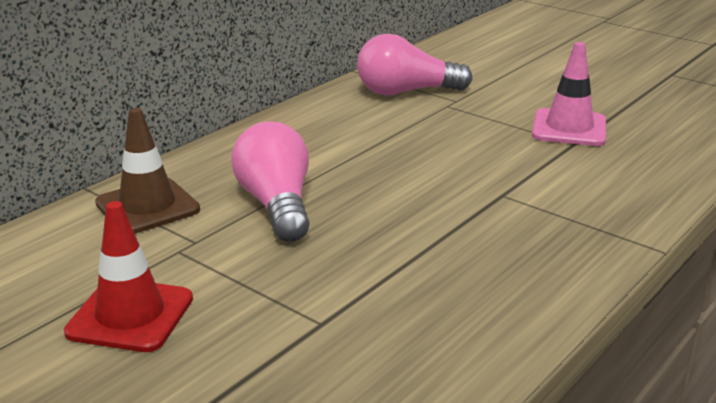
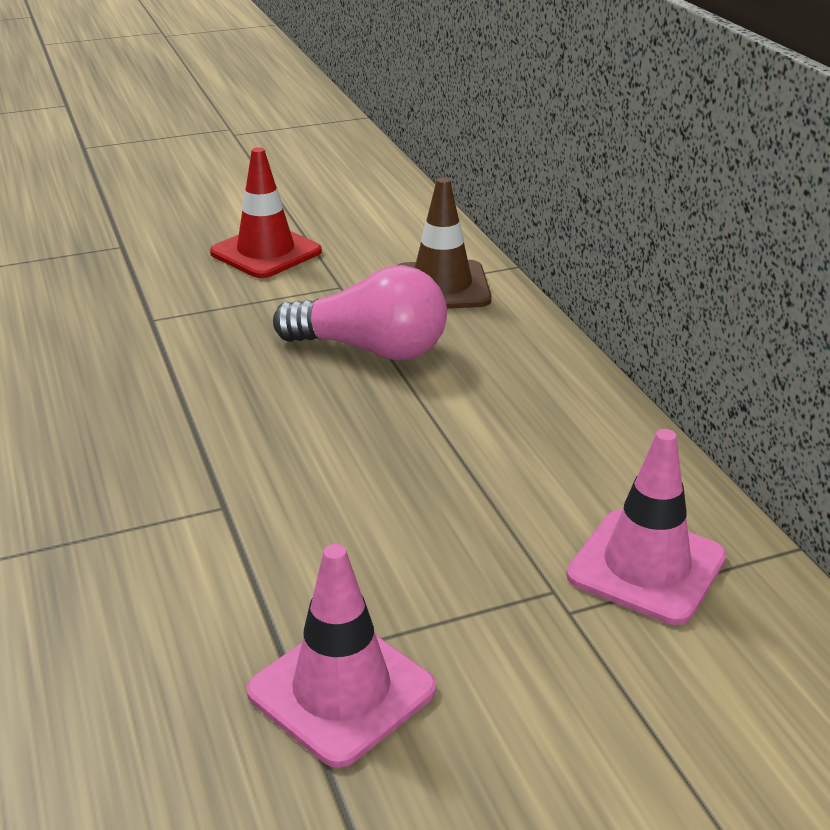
camera: 120 degrees right, 5 degrees up
pink light bulb [357,34,472,96] -> pink traffic cone [566,429,727,625]

